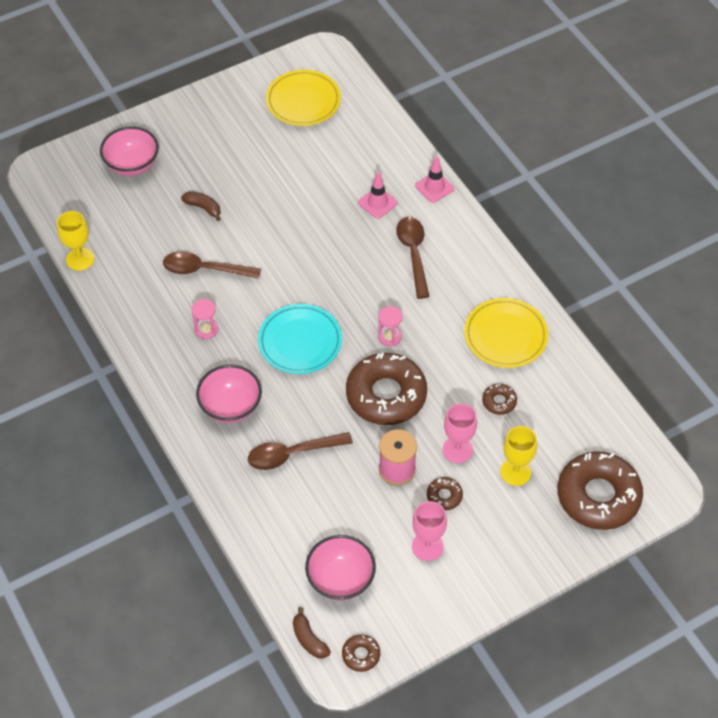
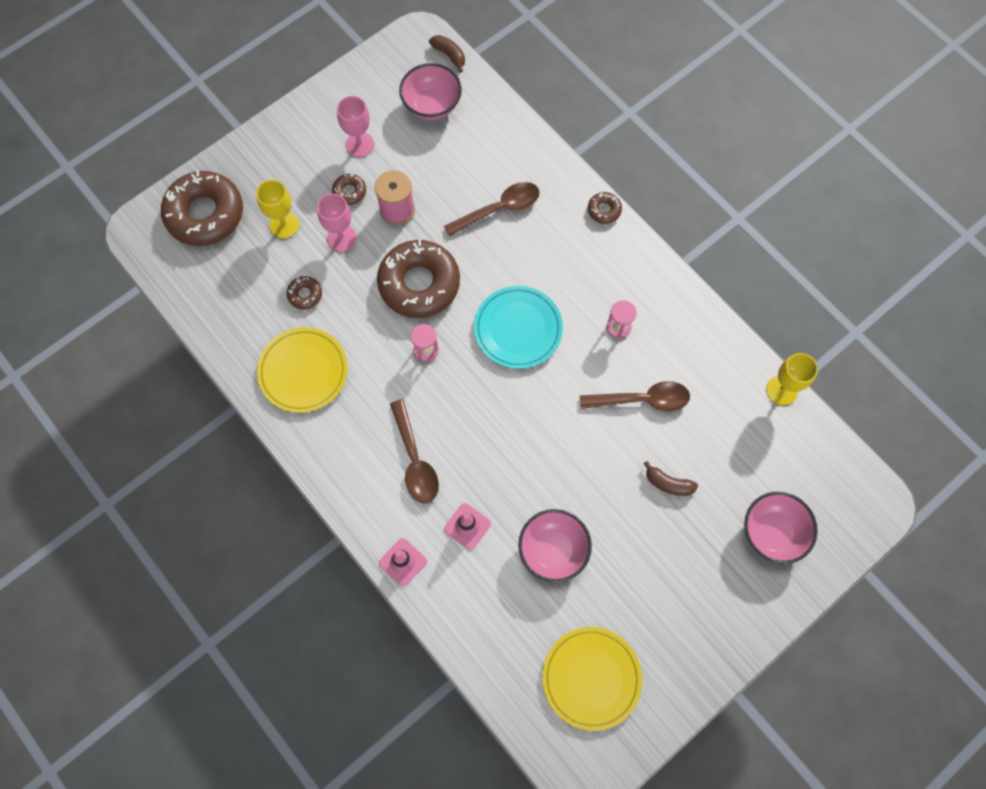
camera: 170 degrees right, 15 degrees up
pink bowl [196,365,262,423] -> pink bowl moved to [518,509,592,582]
brown donut [342,634,380,672] -> brown donut moved to [588,192,622,224]

